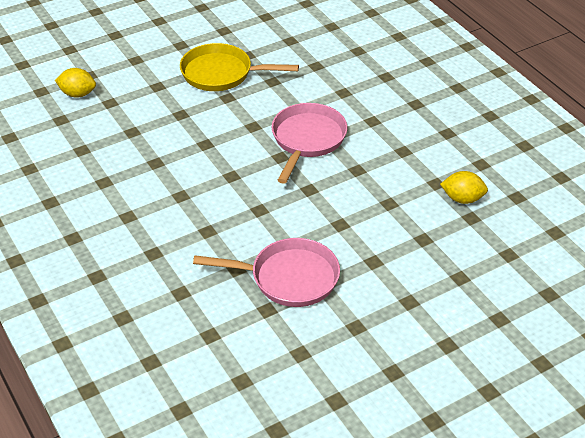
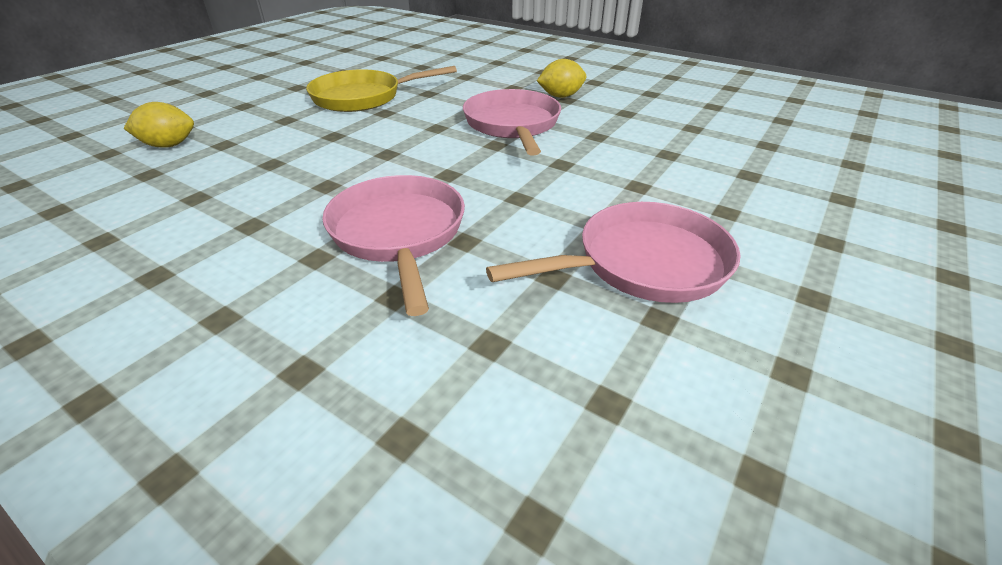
camera: 25 degrees left, 5 degrees down
yellow lemon [440,171,488,204] -> yellow lemon moved to [537,59,586,98]
none -> pink pan [322,175,465,316]

